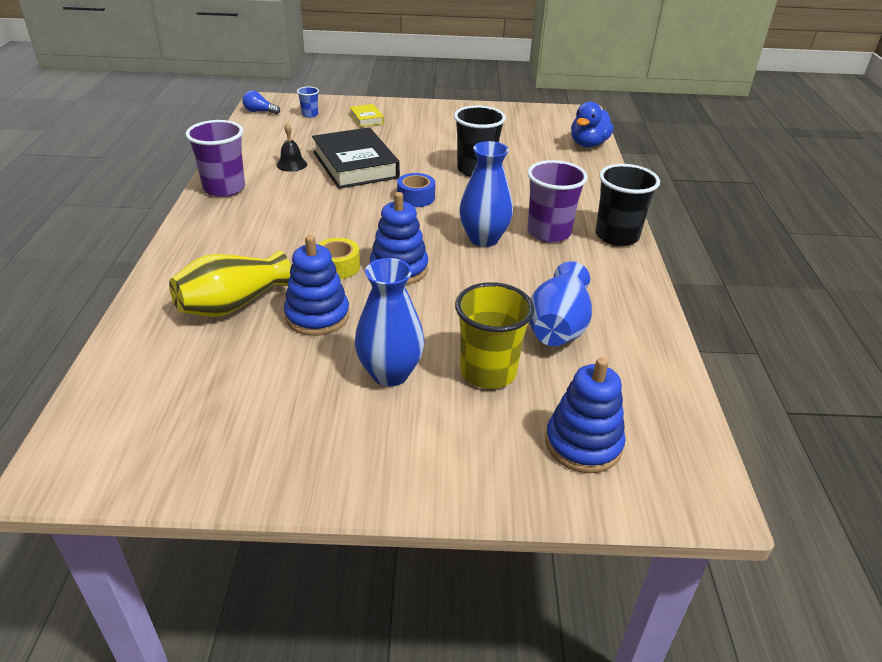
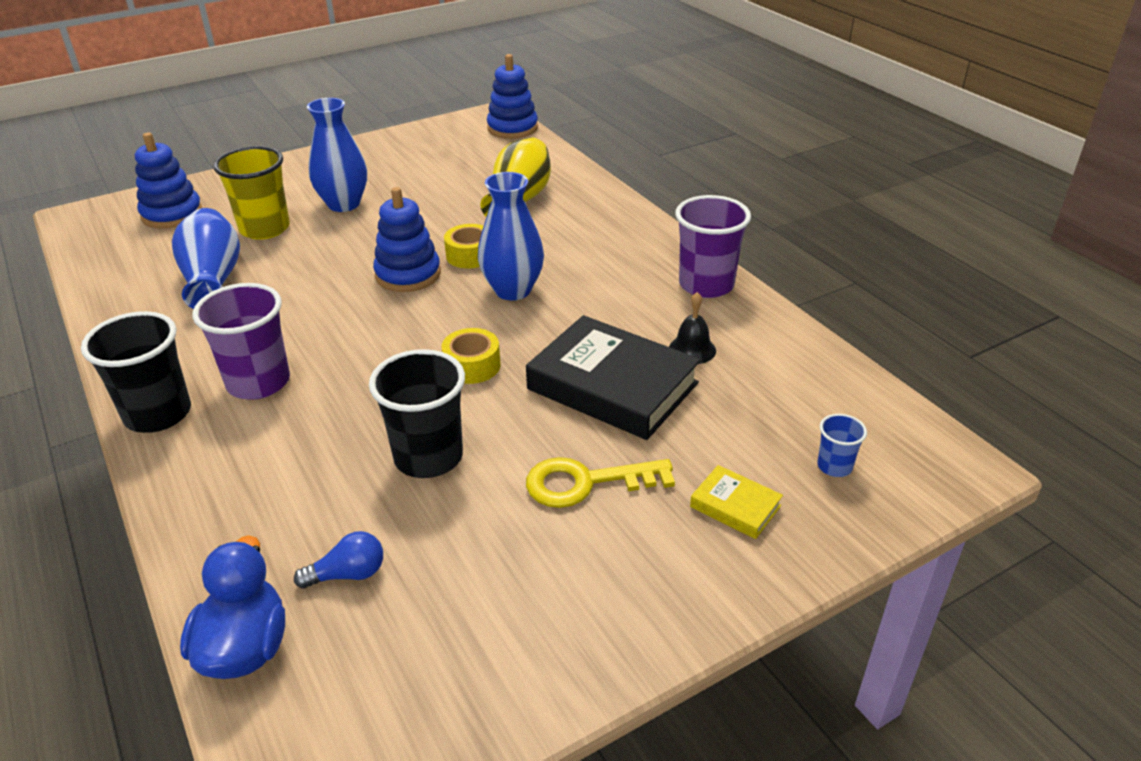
camera: 150 degrees right, 0 degrees up
blue light bulb [242,91,280,114] -> blue light bulb moved to [294,531,383,589]
blue stacking toy [284,235,349,336] -> blue stacking toy moved to [487,54,538,139]
blue tape [397,173,435,207] -> yellow tape [442,328,501,384]
blue vase [459,141,513,247] -> blue vase moved to [478,172,544,300]
none -> yellow key [526,457,675,508]

